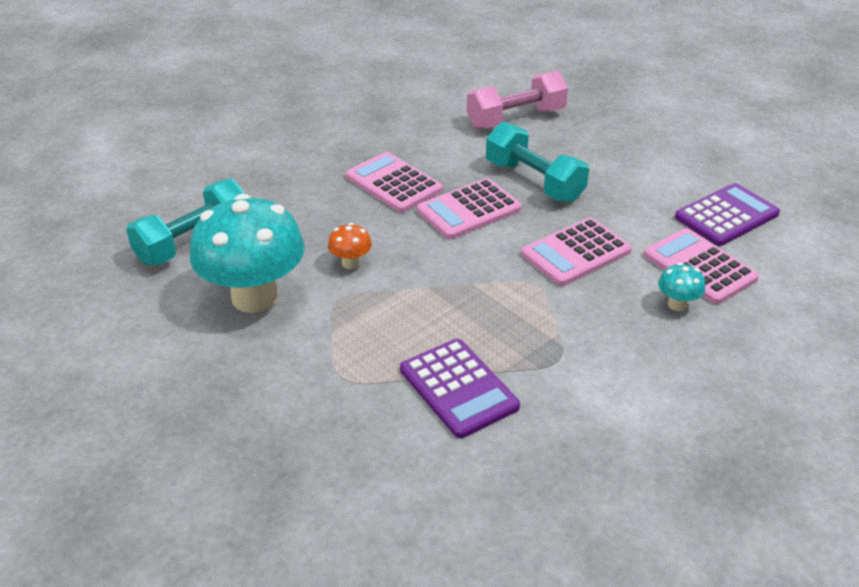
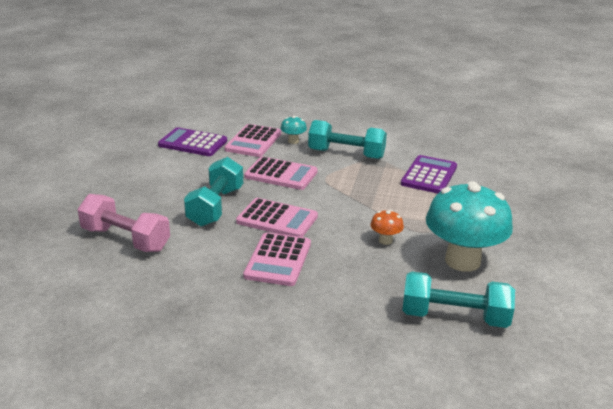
camera: 125 degrees left, 10 degrees down
none -> turquoise dumbbell [308,120,387,159]

